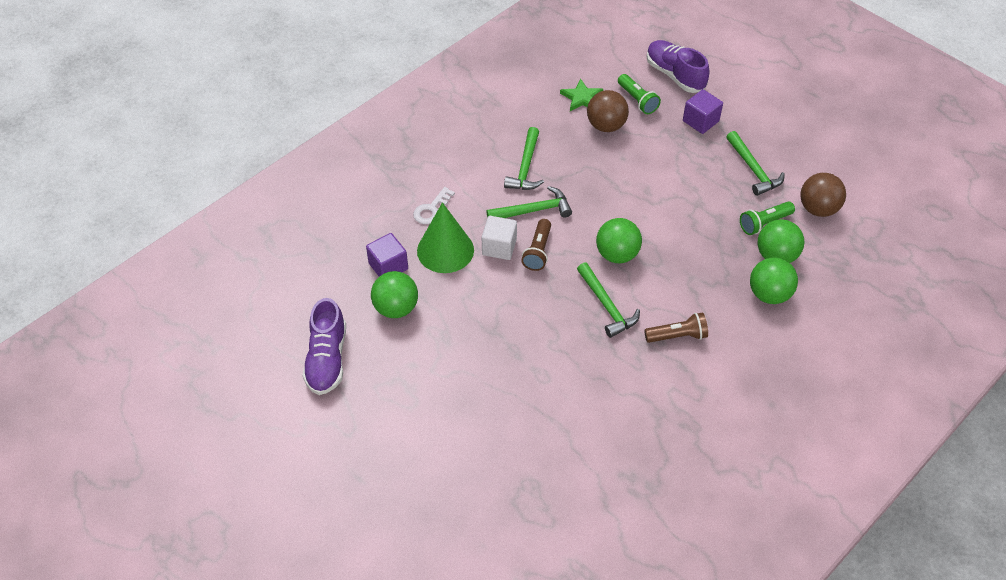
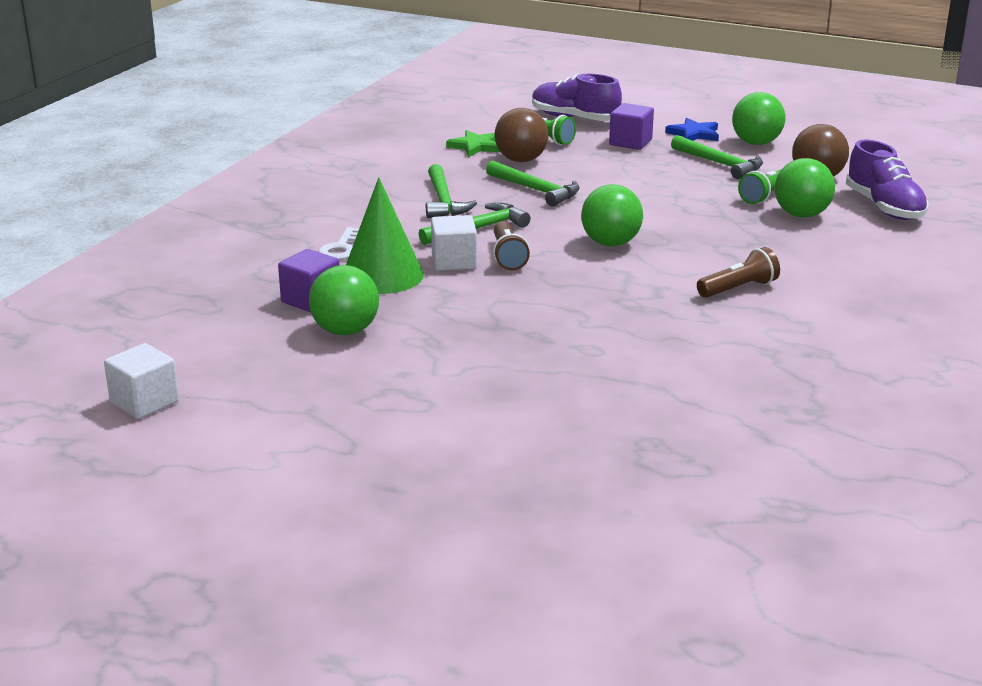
camera: 20 degrees left, 25 degrees down
purple shoe [303,298,346,395] -> purple shoe moved to [846,140,929,220]
green hammer [577,262,640,338] -> green hammer moved to [486,161,579,207]
green ball [750,258,798,304] -> green ball moved to [732,92,785,145]
none -> white cube [104,343,179,419]
none -> blue star [665,118,719,141]

